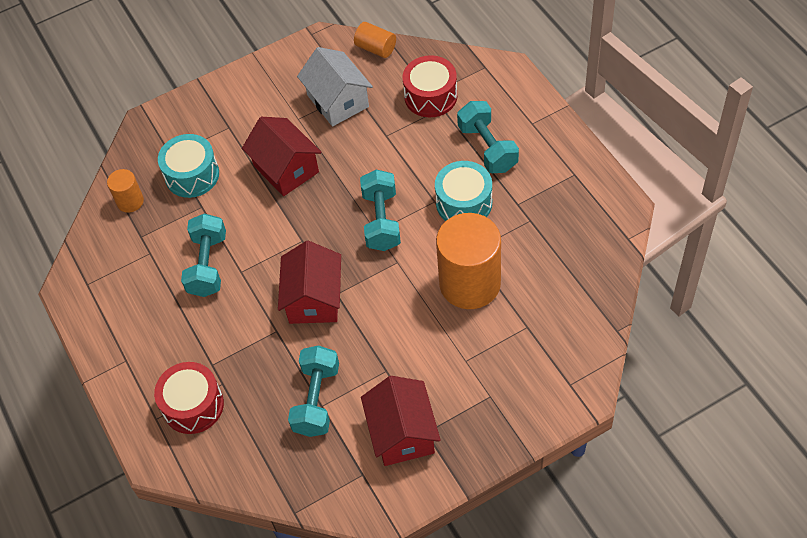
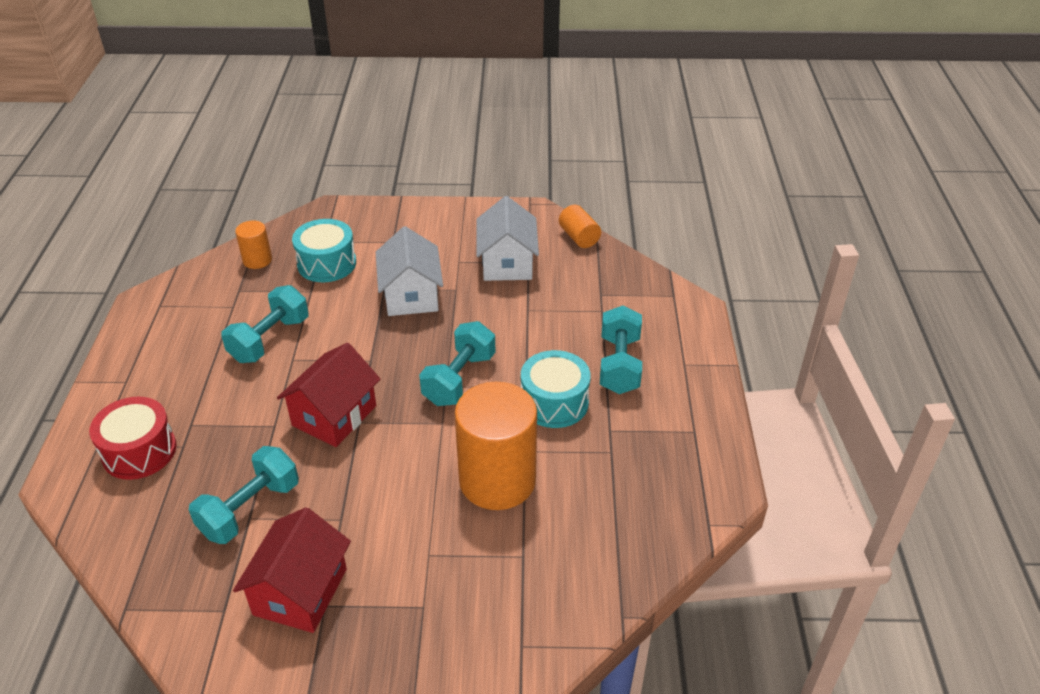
camera: 25 degrees right, 15 degrees down
red house [242,117,322,196] -> white house [376,226,443,316]
red drum [403,55,457,117] -> none

